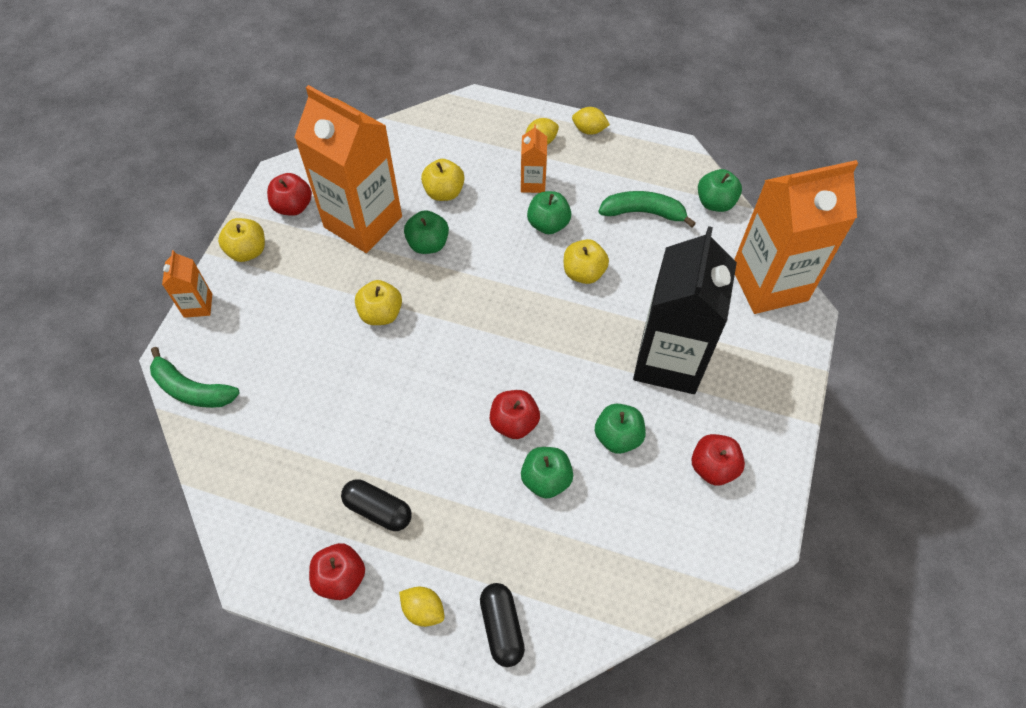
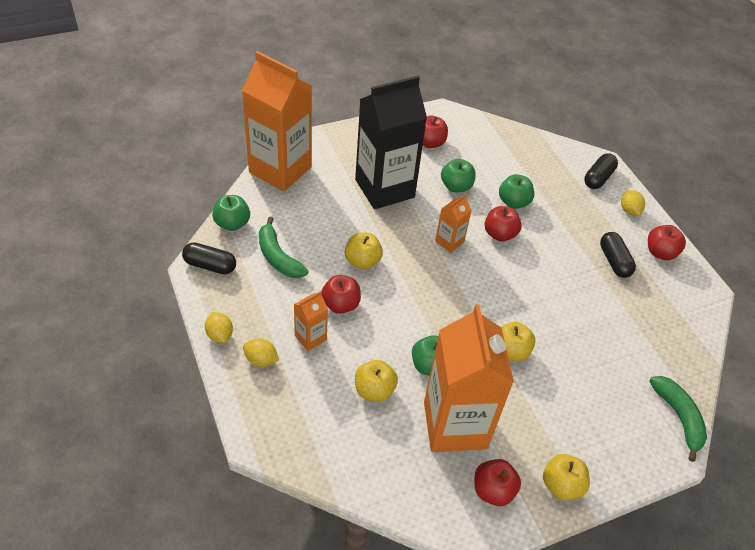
camera: 135 degrees left, 10 degrees down
orange carton [162,250,212,318] -> orange carton moved to [435,194,472,253]
green apple [527,191,571,234] -> red apple [321,275,361,314]
none -> black capsule [182,242,236,274]

